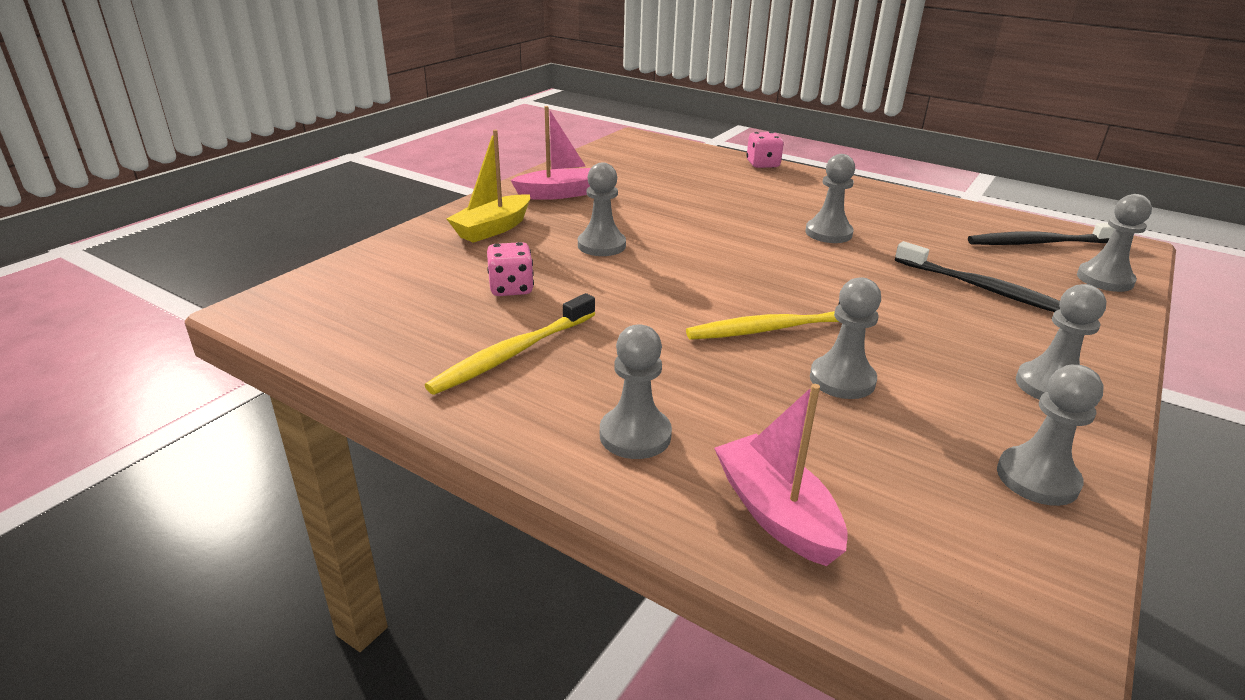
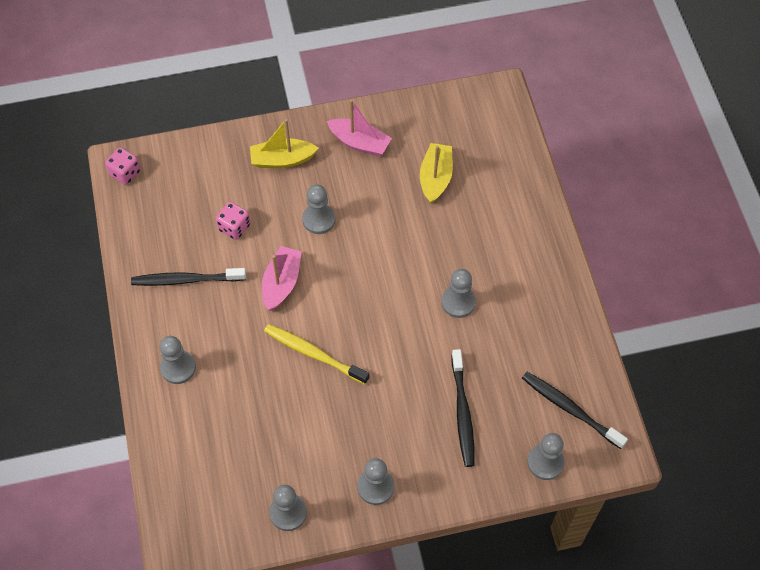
camera: 45 degrees right, 30 degrees up
yellow toothbrush [425,293,595,395] -> black toothbrush [131,268,246,286]
pink boat [714,384,848,566] -> pink boat moved to [262,246,302,311]
pink dice [746,131,784,168] -> pink dice moved to [105,147,141,185]
grey pawn [810,277,881,399] -> none
none -> yellow boat [420,143,453,203]

